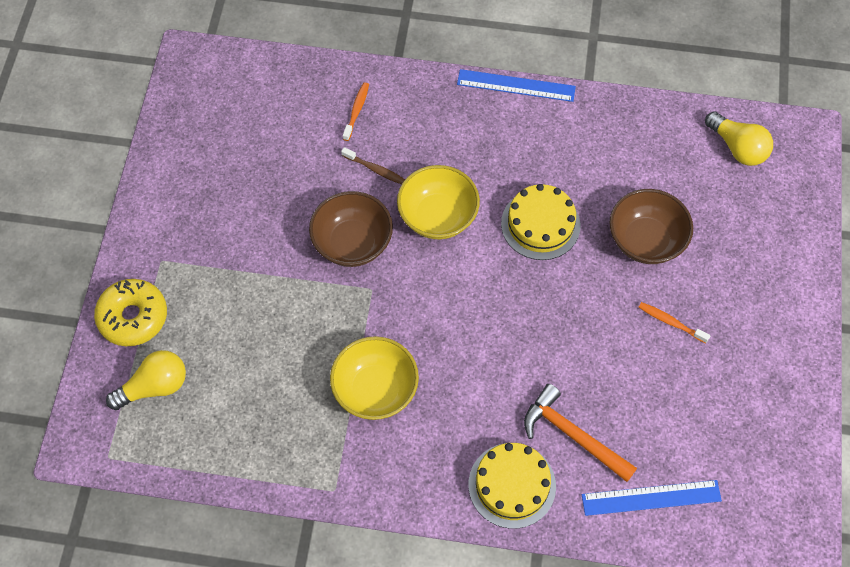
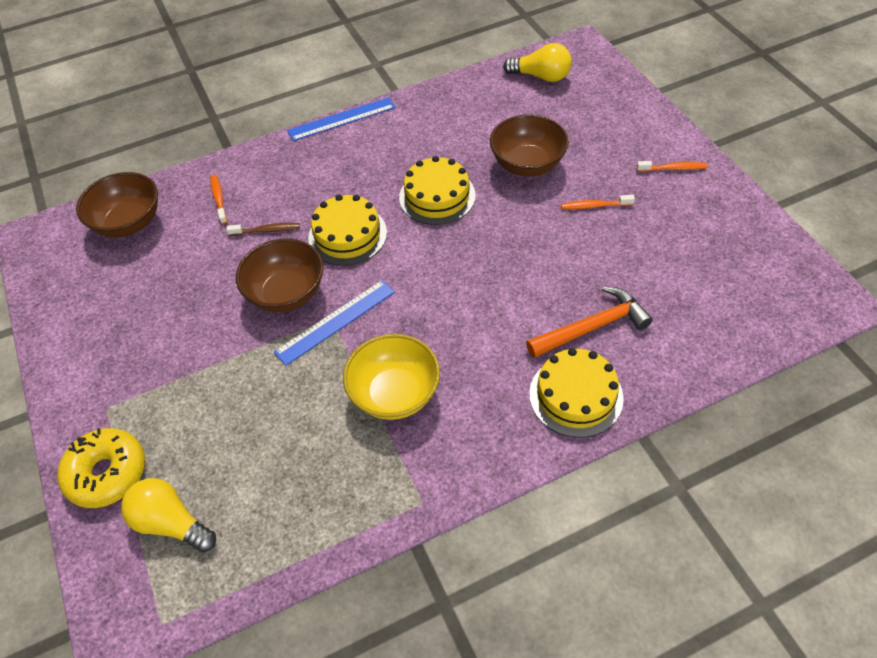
camera: 30 degrees left, 10 degrees down
yellow light bulb [106,350,186,410] -> yellow light bulb turned 90 degrees counterclockwise [121,478,216,552]
yellow bowl [397,165,480,239] -> yellow cake [308,194,387,266]
orange hammer [524,384,637,482] -> orange hammer turned 150 degrees clockwise [526,286,653,358]
blue ruler [582,480,722,516] -> blue ruler moved to [274,280,395,366]
none -> brown bowl [76,172,158,238]
none -> orange toothbrush [637,161,708,172]

